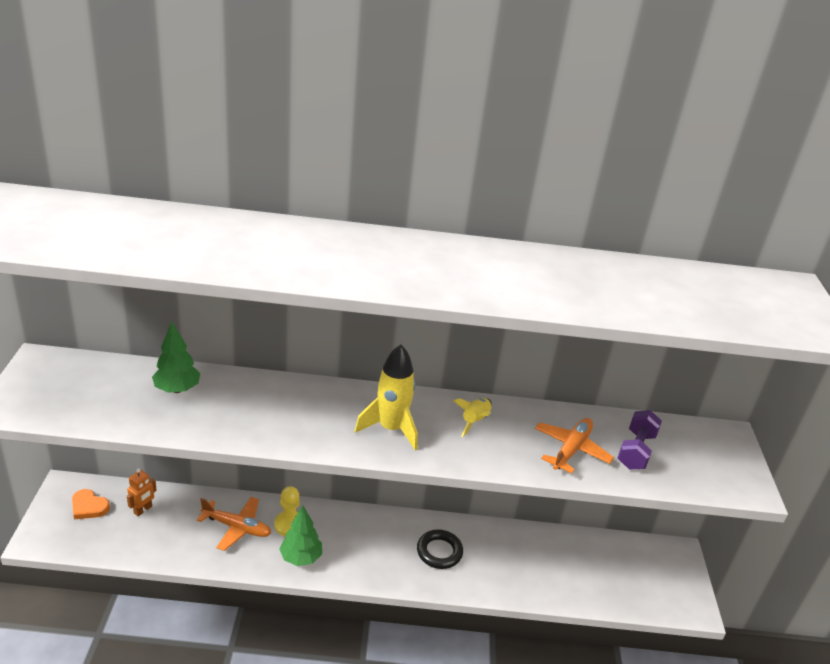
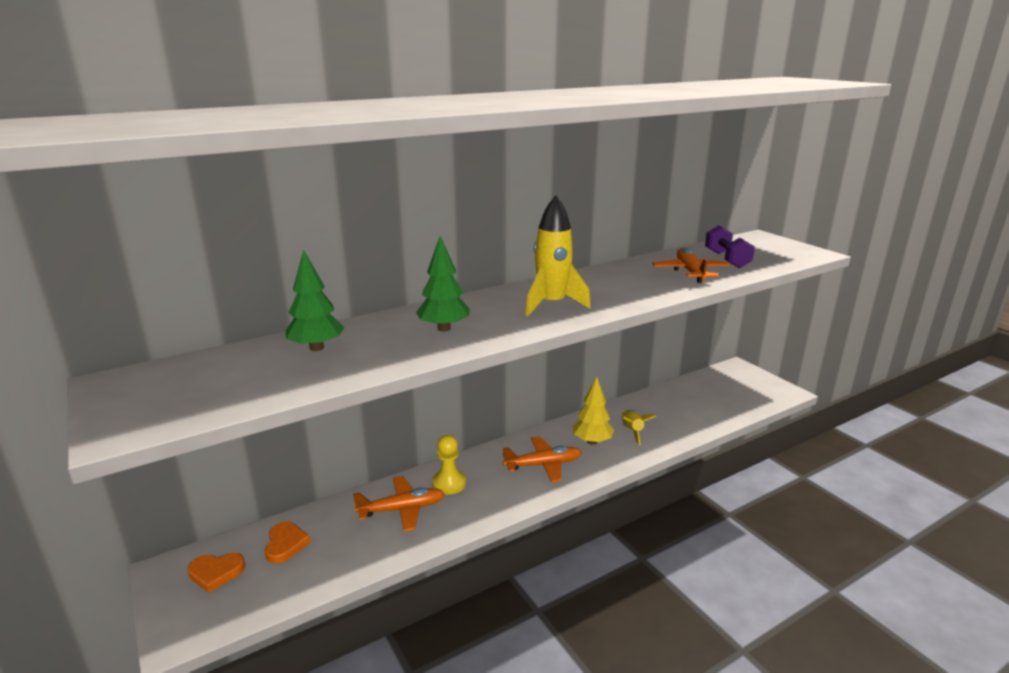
camera: 30 degrees left, 10 degrees down
orange robot [127,468,157,516] -> orange heart [265,522,311,563]
green tree [279,506,322,566] -> green tree moved to [416,236,470,331]
black ring [417,529,463,569] -> yellow tree [573,377,614,445]
yellow rocket [454,398,492,437] -> yellow rocket moved to [621,410,656,445]
none -> orange plane [503,436,582,483]

